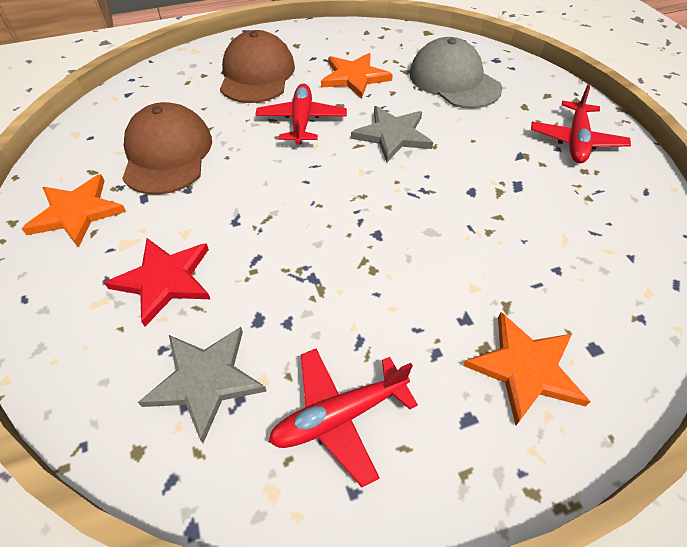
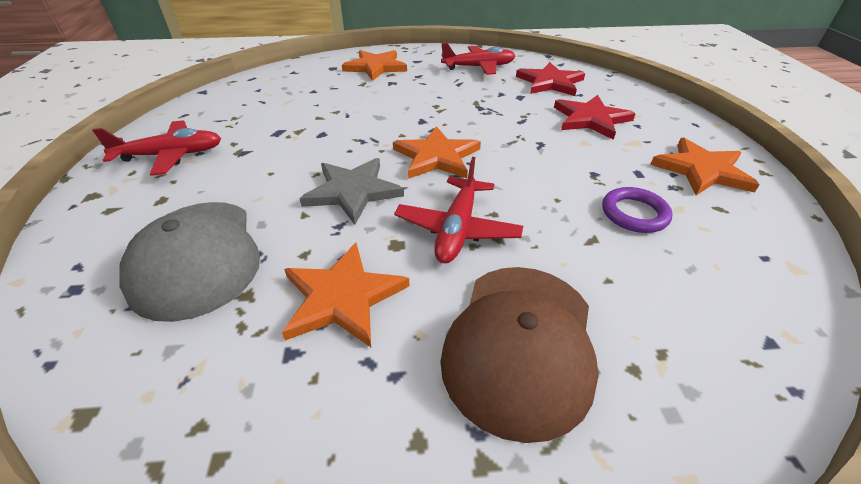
camera: 165 degrees left, 10 degrees down
brown cap [122,102,212,195] -> purple ring [602,187,673,233]
grey star [138,327,267,443] -> red star [516,62,585,96]
red plane [531,85,631,163] -> red plane turned 45 degrees clockwise [92,120,221,176]
none -> orange star [393,126,481,179]

